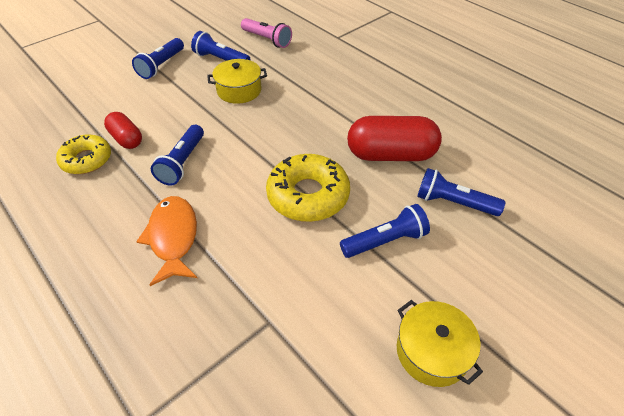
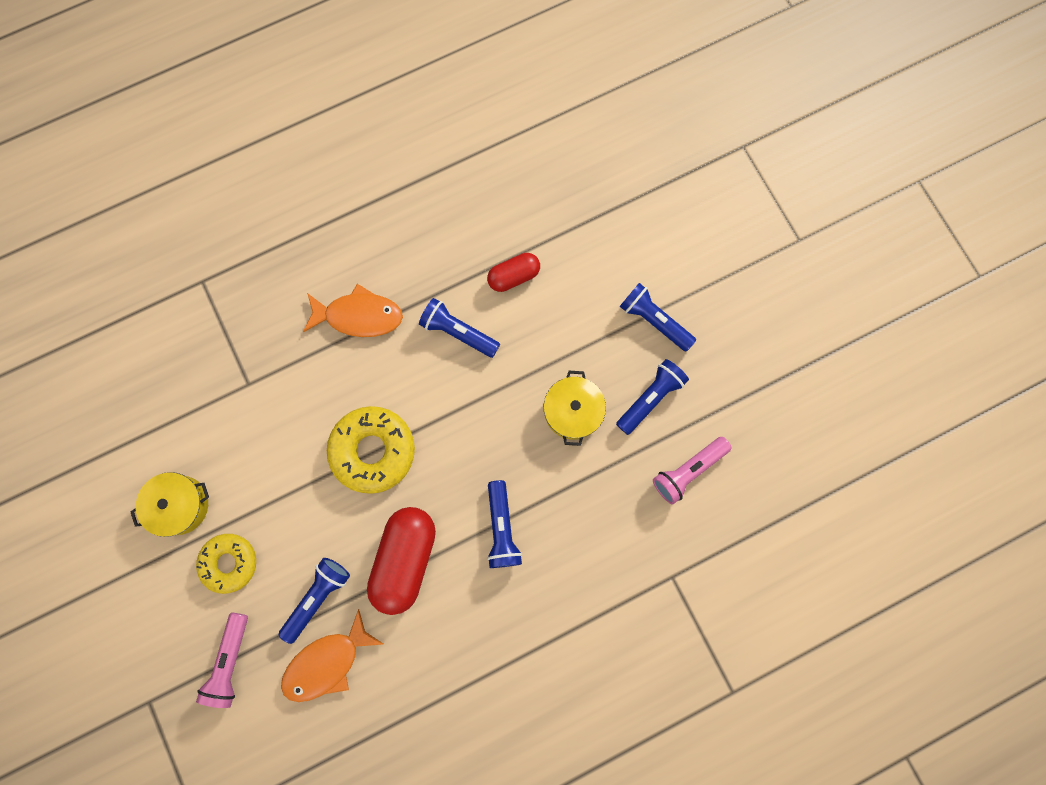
camera: 105 degrees right, 30 degrees up
yellow donut [56,134,111,174] -> yellow donut moved to [196,534,256,594]
blue flashlight [340,204,430,258] -> blue flashlight moved to [487,480,522,568]
none -> pink flashlight [196,613,248,708]
none -> orange fish [281,609,383,702]

